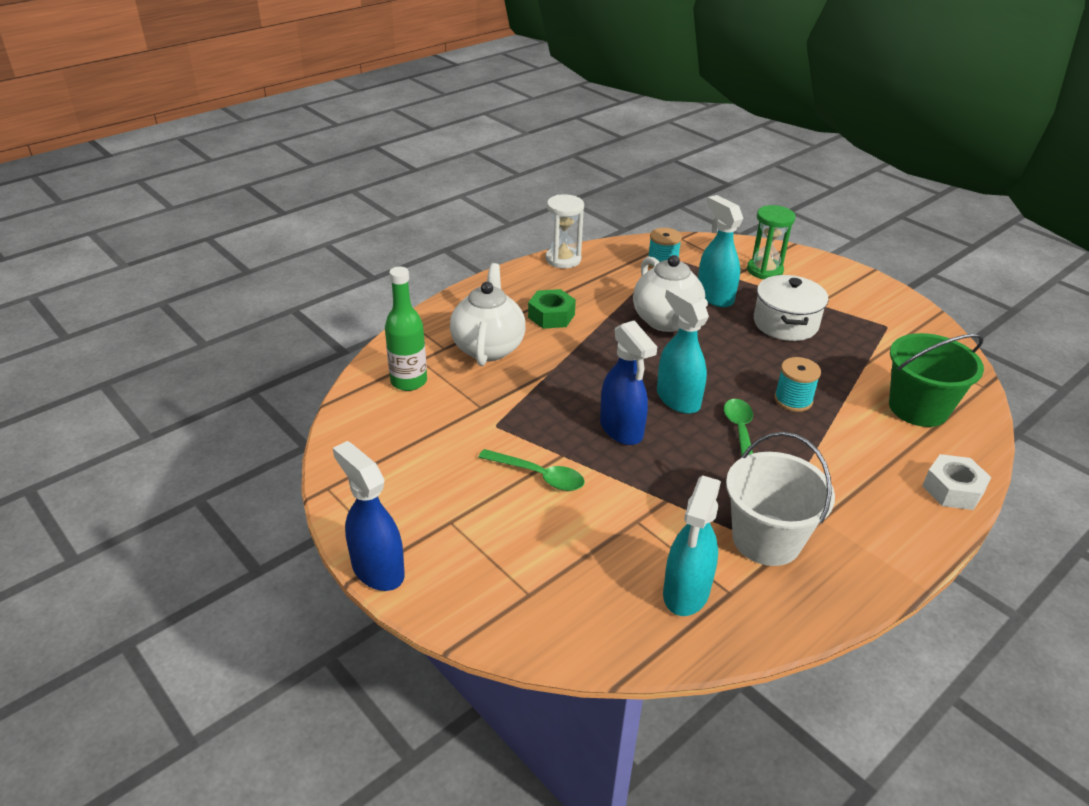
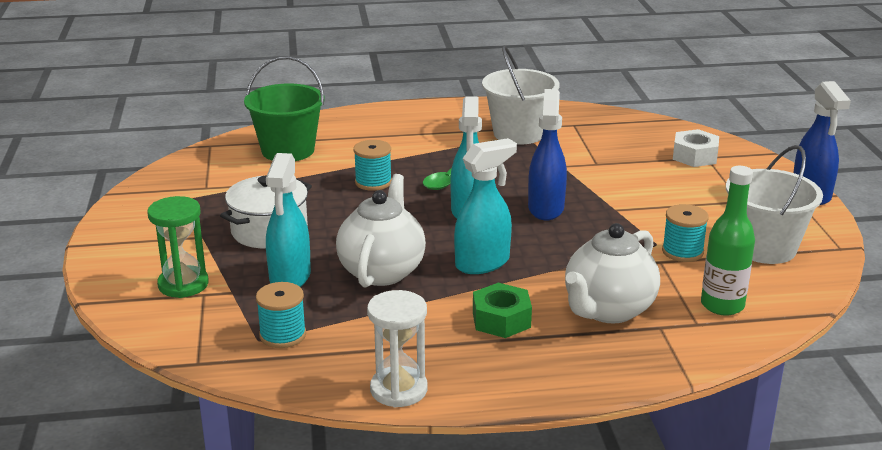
camera: 145 degrees left, 10 degrees down
green spoon [478,449,585,491] -> none
turquoise spray bottle [663,475,721,616] -> turquoise spray bottle moved to [454,138,517,274]
white nut [923,454,991,510] -> white nut moved to [673,129,719,167]
none -> turquoise spool [662,204,709,262]
none -> white bucket [726,145,823,264]

